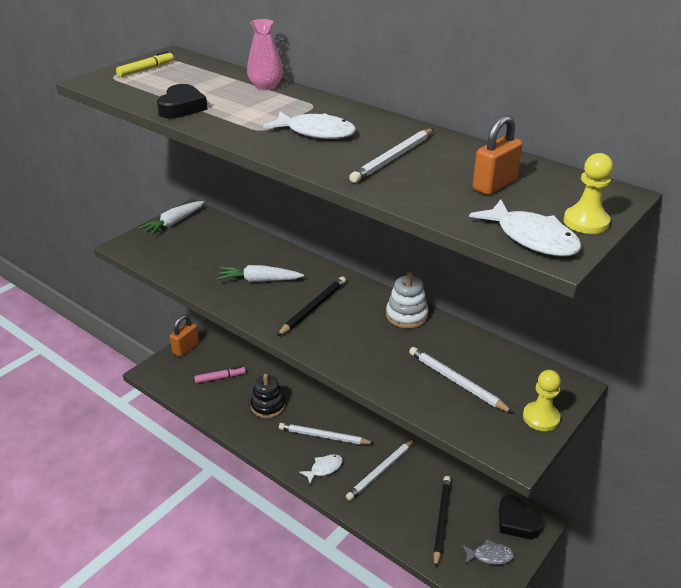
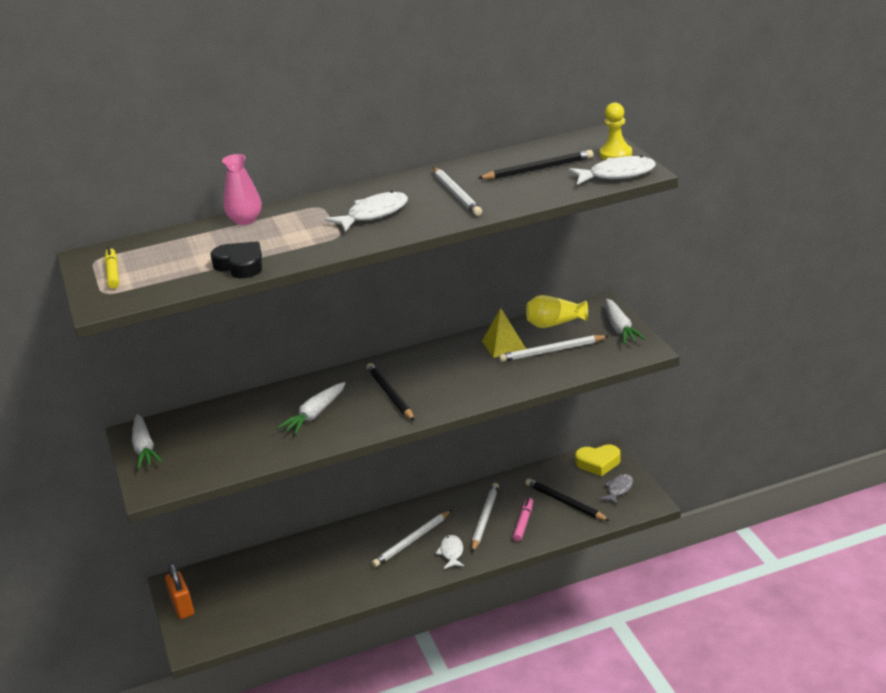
camera: 55 degrees left, 5 degrees down
pink marker [194,366,246,383] -> pink marker moved to [513,497,533,542]
black stacking toy [250,374,285,418] -> none
white pencil [346,439,415,501] -> white pencil turned 150 degrees counterclockwise [471,483,499,552]
white stacking toy [386,272,429,329] -> none
orange padlock [473,115,523,195] -> black pencil [477,150,593,179]
black heart [498,495,543,539] -> yellow heart [575,445,621,476]
yellow pawn [523,370,561,431] -> white carrot [606,299,646,344]
none -> yellow pyramid [482,308,526,358]
none -> yellow vase [526,295,588,328]

